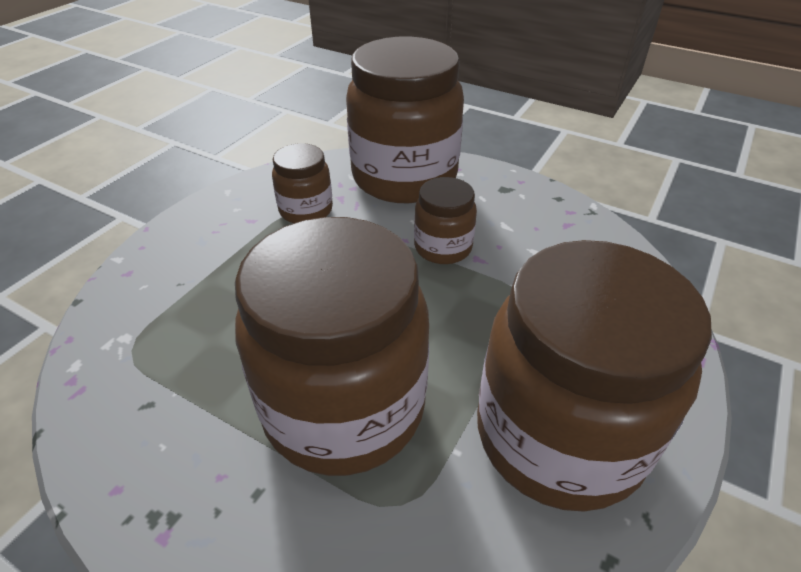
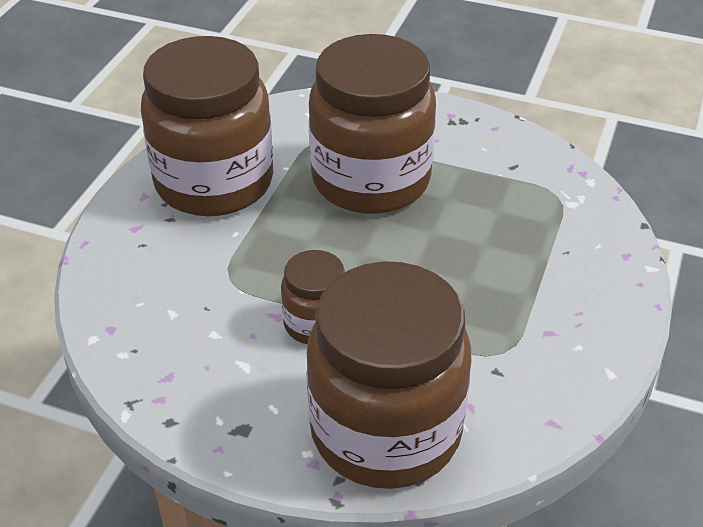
camera: 170 degrees right, 0 degrees up
brown jar [272,143,333,223] -> none

